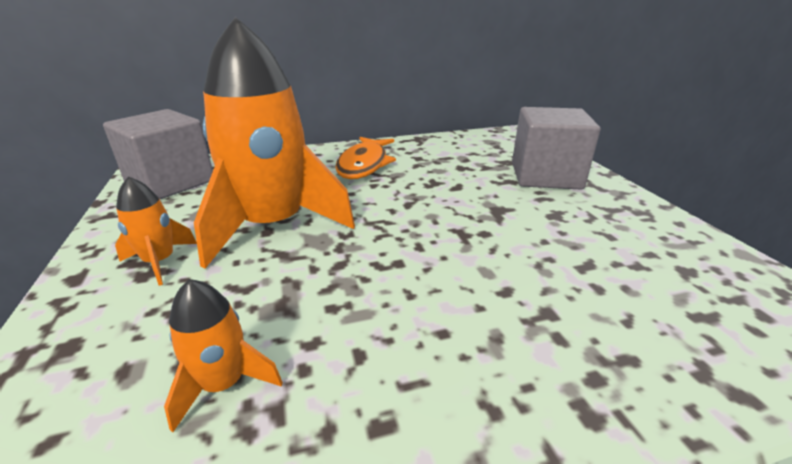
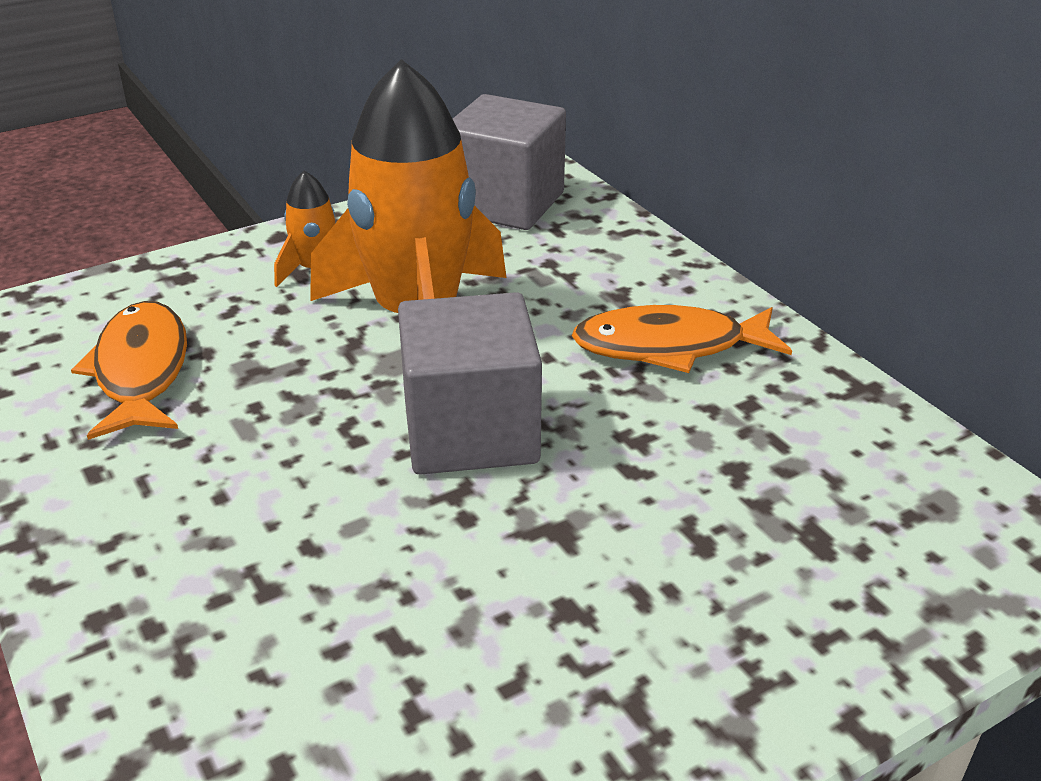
camera: 75 degrees right, 5 degrees up
orange rocket [164,279,283,432] -> orange fish [71,301,187,440]
grey cube [512,107,600,189] -> grey cube moved to [398,292,542,475]

